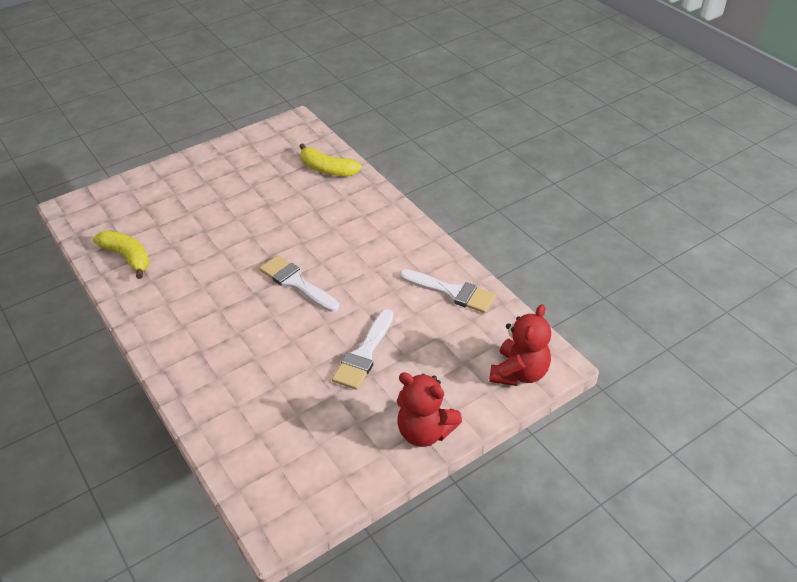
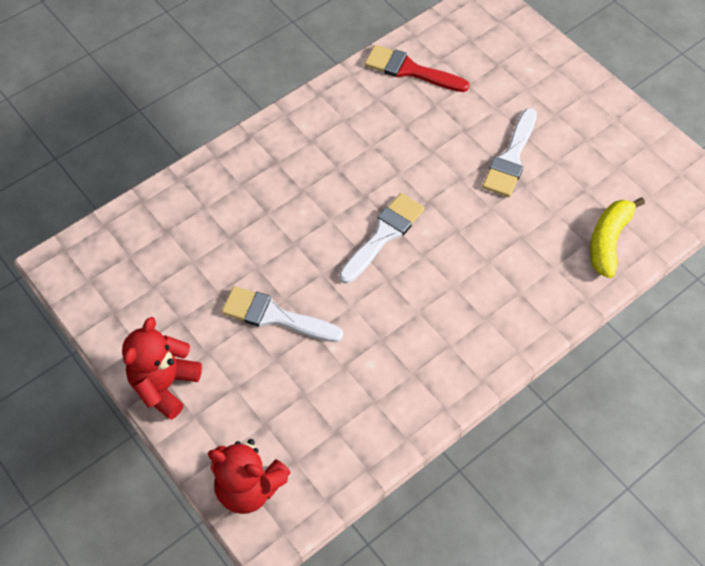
camera: 85 degrees right, 15 degrees up
yellow banana [93,231,150,279] -> red brush [365,45,470,92]
white brush [399,269,496,313] -> white brush moved to [482,108,537,197]

